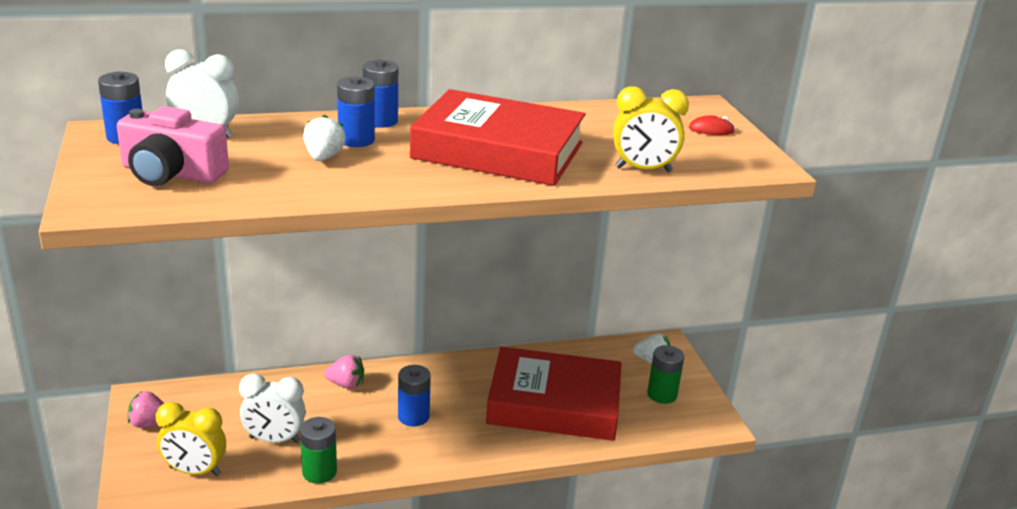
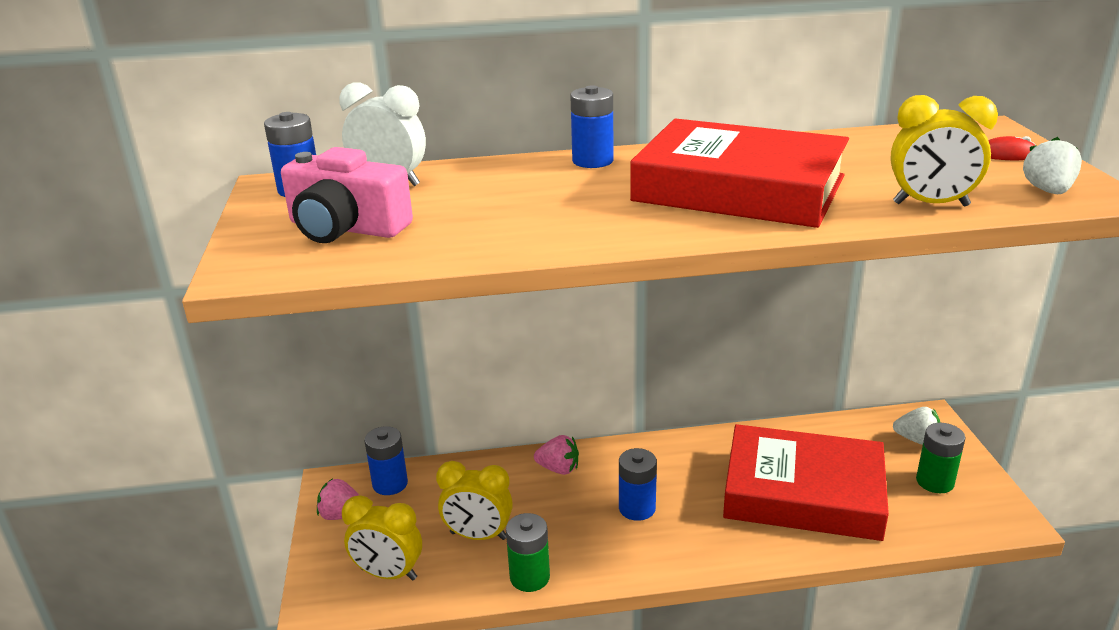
camera: 10 degrees right, 0 degrees up
white clock [239,374,306,443] -> yellow clock [436,461,513,540]
white strawberry [303,115,346,161] -> white strawberry moved to [1023,137,1082,194]
blue battery [337,76,375,147] -> blue battery moved to [365,426,408,495]

